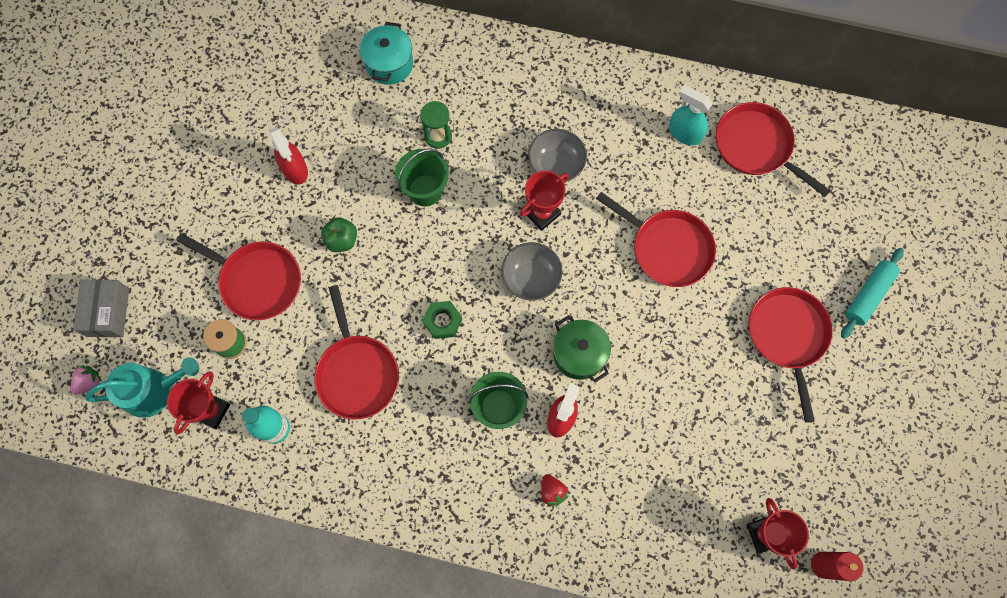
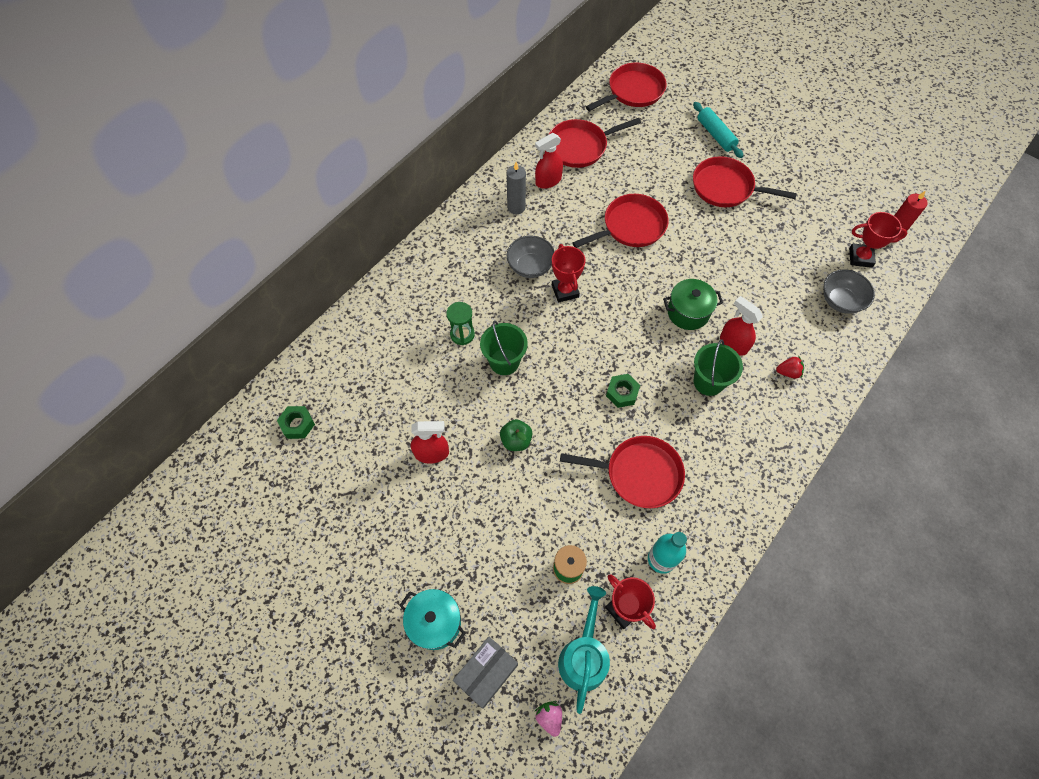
camera: 65 degrees left, 10 degrees down
grey box [73,279,129,337] -> grey box turned 75 degrees counterclockwise [453,637,518,709]
red pan [177,233,301,320] -> red pan moved to [586,63,667,111]
turquoise pot [360,22,413,85] -> turquoise pot moved to [399,589,466,650]
grey bowl [502,242,562,301] -> grey bowl moved to [823,269,875,314]
turquoise spray bottle [669,85,712,145] -> red spray bottle [535,133,563,189]
none -> green nut [277,406,315,439]
none -> grey candle [507,162,526,214]

